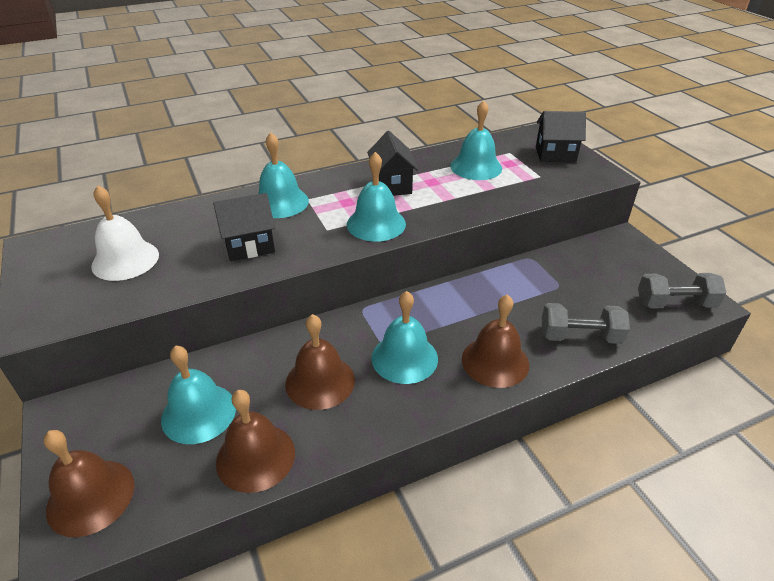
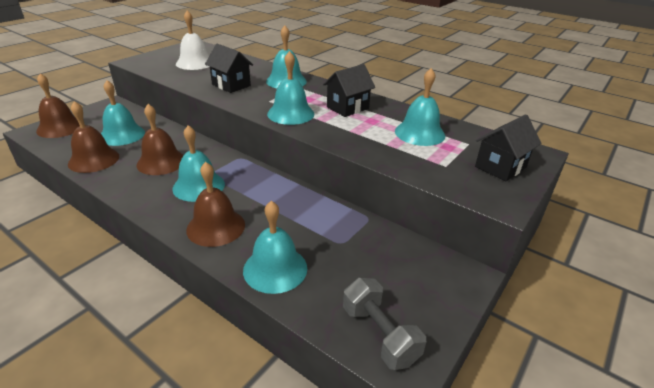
camera: 60 degrees right, 5 degrees down
black house [536,111,586,162] -> black house turned 75 degrees clockwise [475,114,541,181]
grey dumbbell [542,303,630,344] -> turquoise bell [243,201,307,294]

